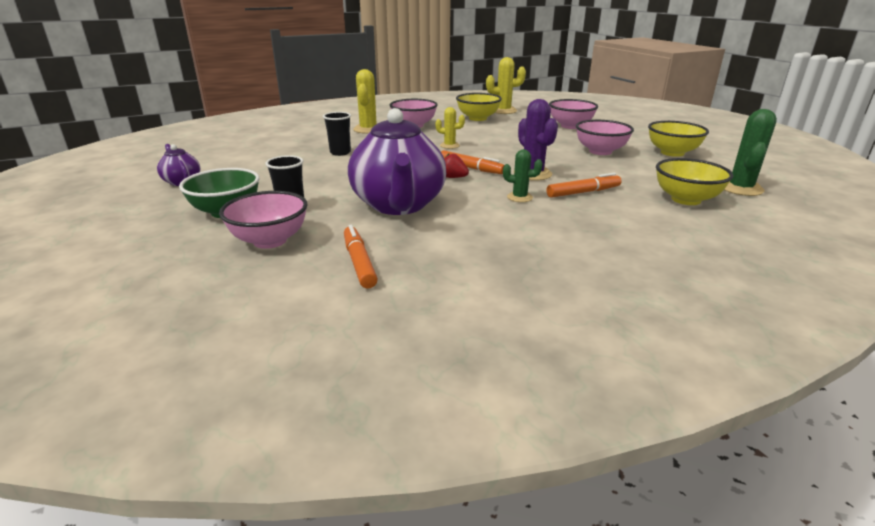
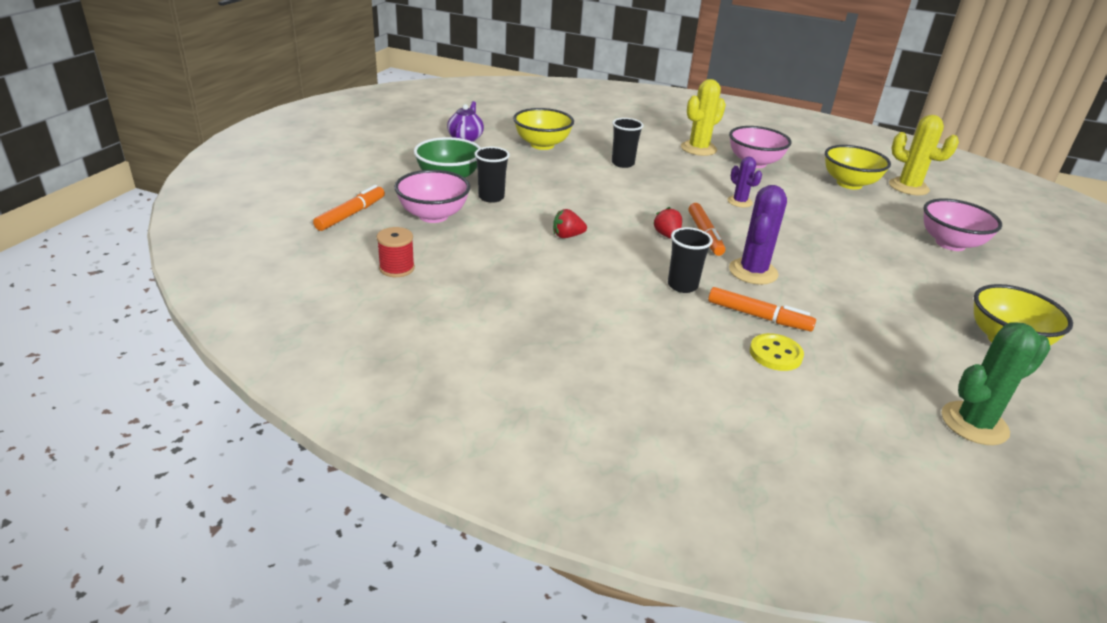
camera: 45 degrees right, 5 degrees up
orange marker [344,225,378,288] -> orange marker moved to [313,185,385,231]
purple teapot [348,108,446,215] -> red strawberry [553,209,587,238]
yellow cactus [436,107,465,149] -> purple cactus [728,157,762,207]
green cactus [503,149,543,202] -> black cup [668,227,713,293]
pink bowl [576,120,634,155] -> none
yellow bowl [656,158,733,205] -> yellow bowl moved to [513,108,574,150]
none -> red spool [377,227,415,277]
none -> yellow button [750,333,804,371]

